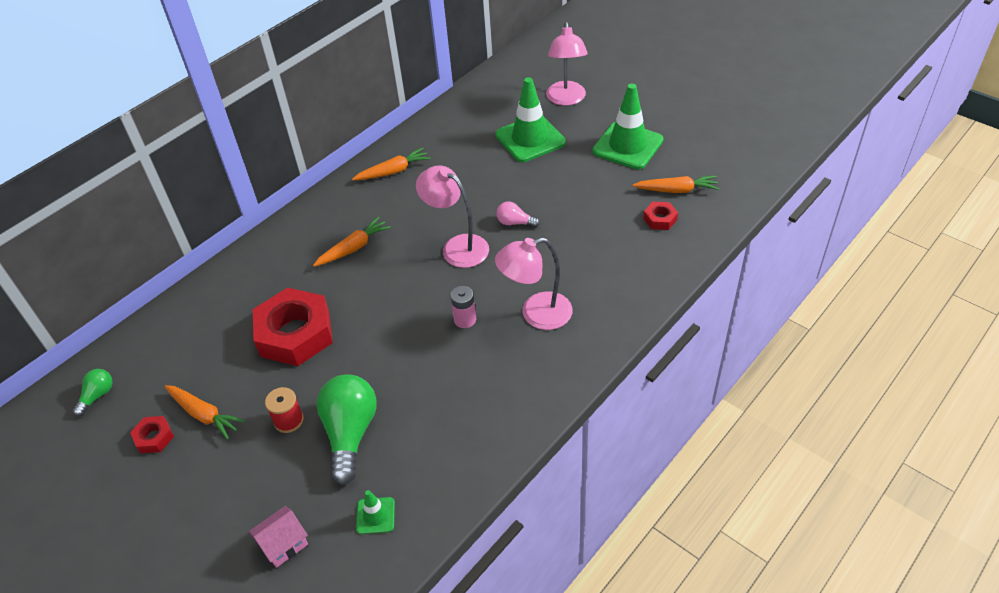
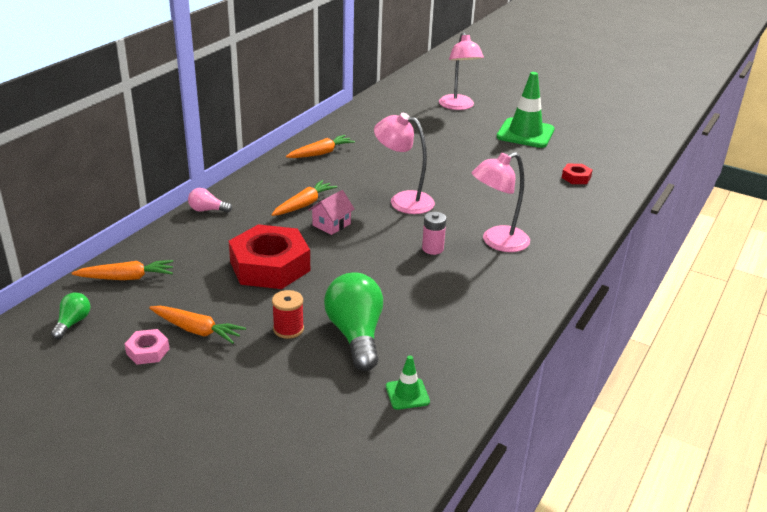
camera: 15 degrees left, 15 degrees down
red nut [130,416,174,453] -> pink nut [125,329,170,365]
pink house [249,506,308,568] -> pink house moved to [309,190,355,235]
green traffic cone [495,77,566,162] -> none
pink light bulb [497,202,540,228] -> pink light bulb moved to [188,188,232,213]
orange carrot [632,175,719,193] -> orange carrot moved to [72,260,173,280]

